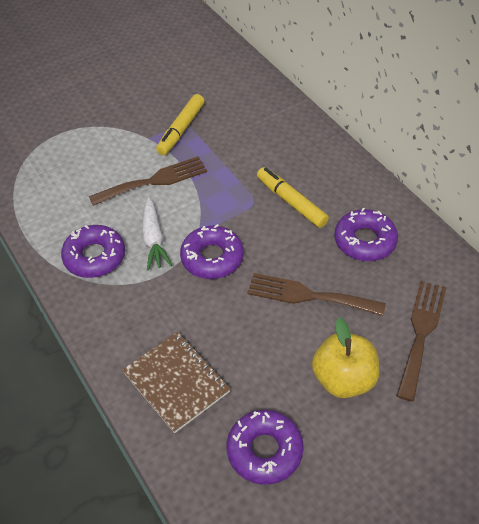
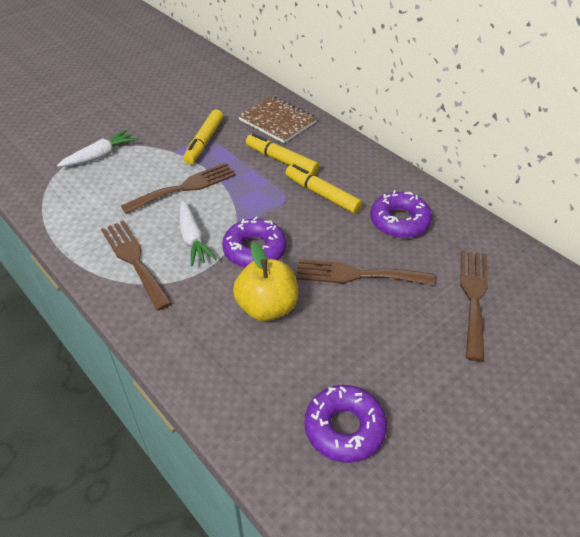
camera: 10 degrees left, 5 degrees down
purple donut [61,225,125,278] -> brown fork [101,220,172,311]
brown notebook [122,332,231,433] -> brown notebook moved to [238,96,317,143]
yellow apple [312,318,379,398] -> yellow apple moved to [233,242,298,321]
none -> white carrot [57,130,137,167]
none -> yellow marker [246,133,319,175]

